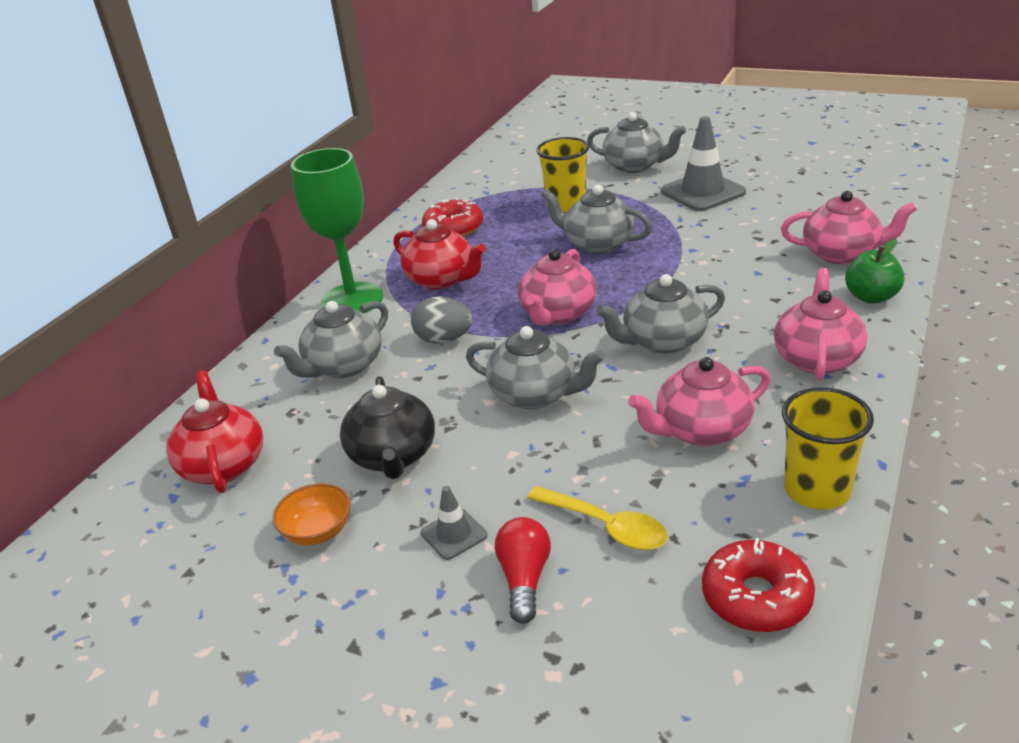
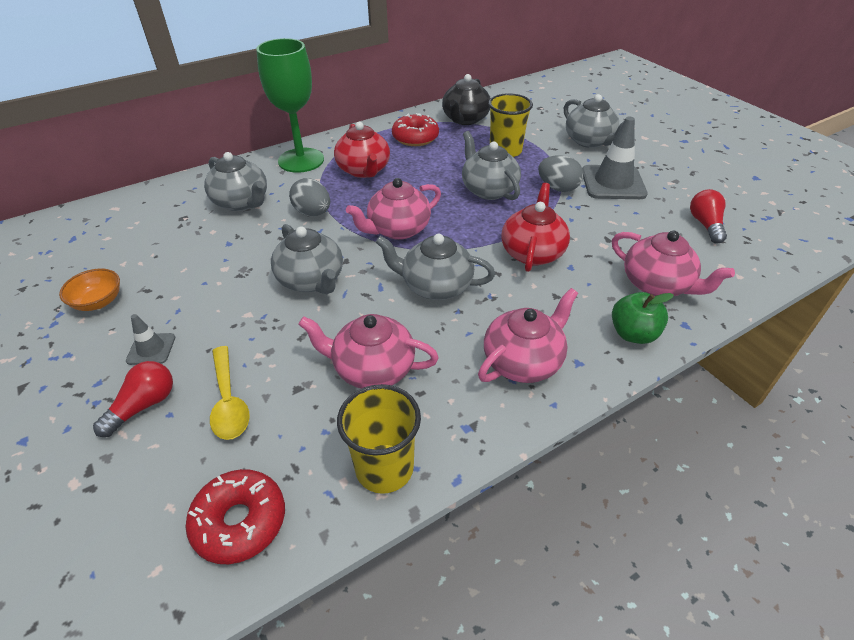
camera: 30 degrees right, 10 degrees up
red teapot [166,371,263,493] -> red teapot moved to [501,183,570,272]
grey teapot [274,301,388,378] -> grey teapot turned 120 degrees counterclockwise [204,152,267,211]
black teapot [340,376,435,479] -> black teapot moved to [442,74,491,125]
none -> grey egg [538,155,583,192]
none -> red light bulb [690,189,727,243]

